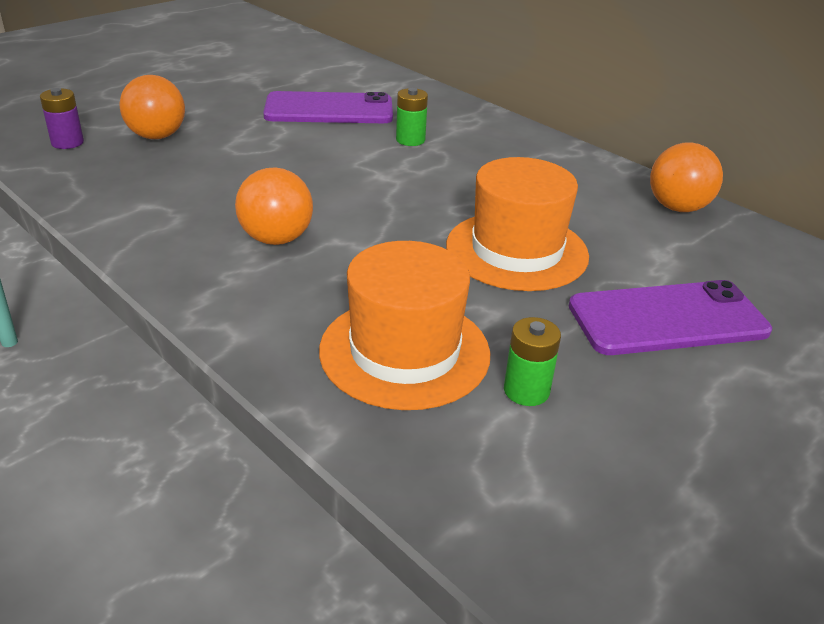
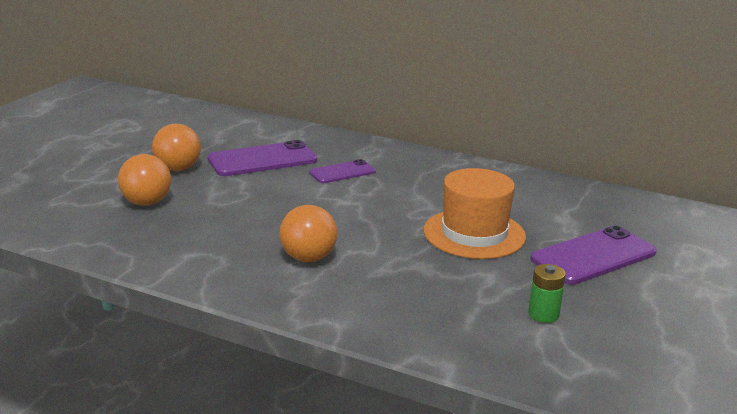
camera: 20 degrees left, 10 degrees down
purple battery [40,88,84,149] -> none
orange hat [319,241,490,410] -> none
green battery [396,88,428,146] -> purple phone [309,159,376,183]
orange ball [650,142,723,212] -> orange ball moved to [152,123,201,171]

